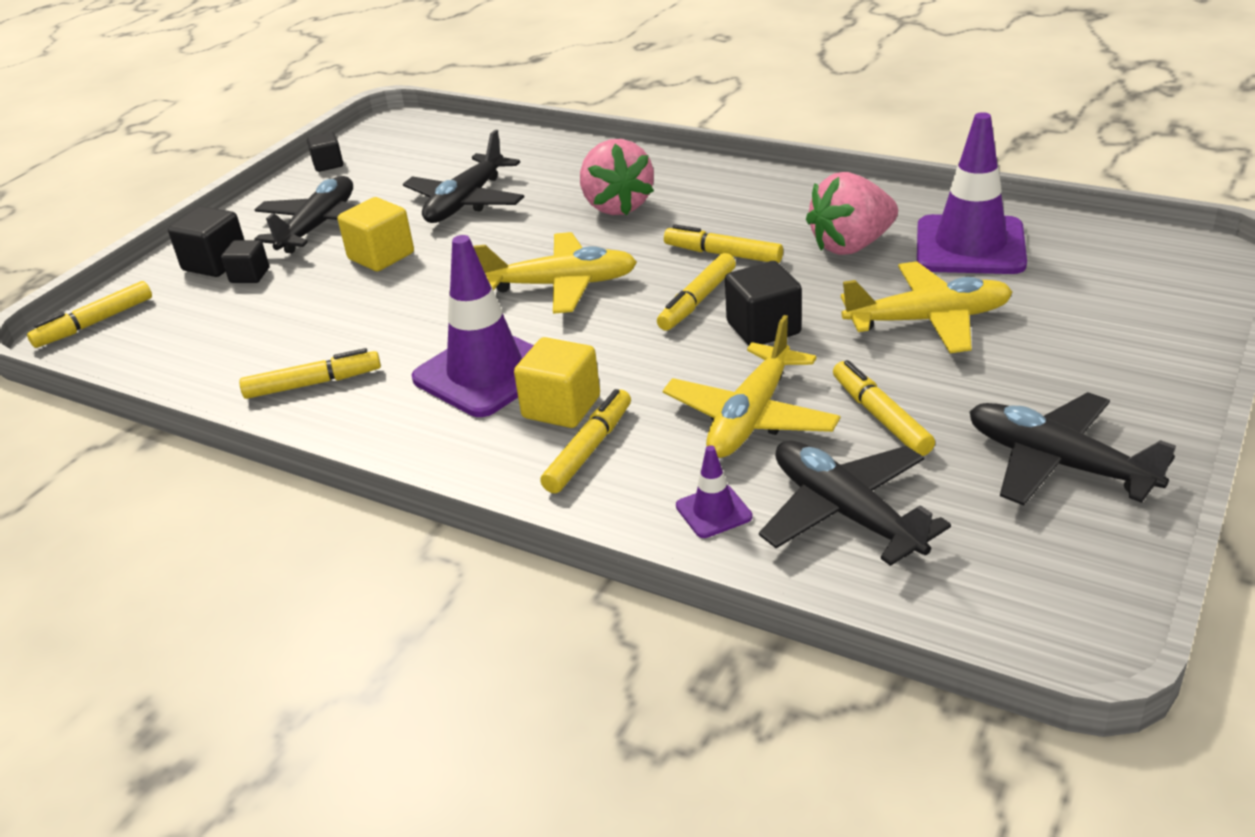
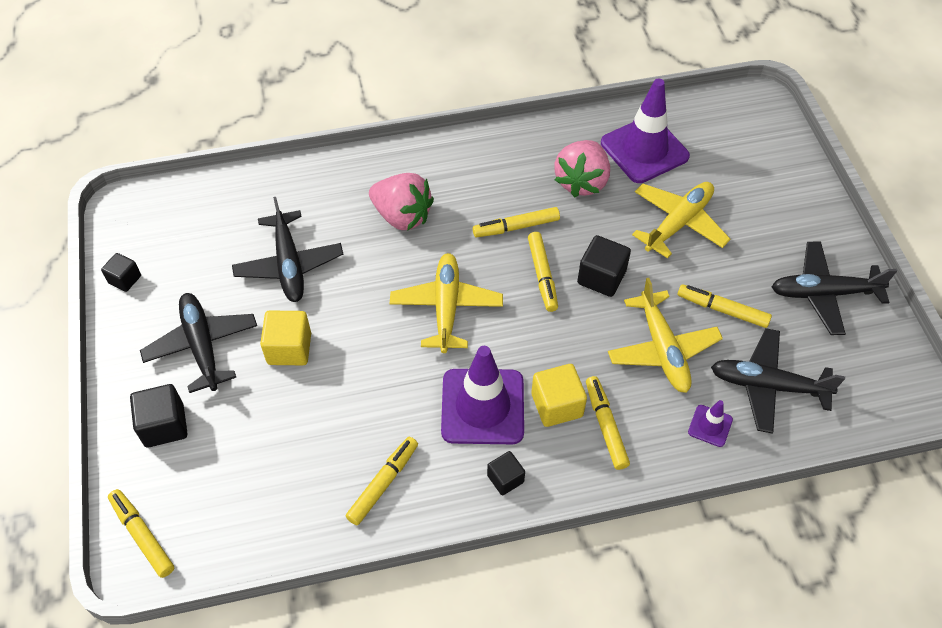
camera: 45 degrees left, 20 degrees up
yellow marker [27,281,152,348] -> yellow marker turned 135 degrees clockwise [108,489,174,578]
black cube [221,240,269,283] -> black cube moved to [487,451,525,495]
yellow plane [474,232,637,314] -> yellow plane turned 45 degrees counterclockwise [390,253,503,353]

